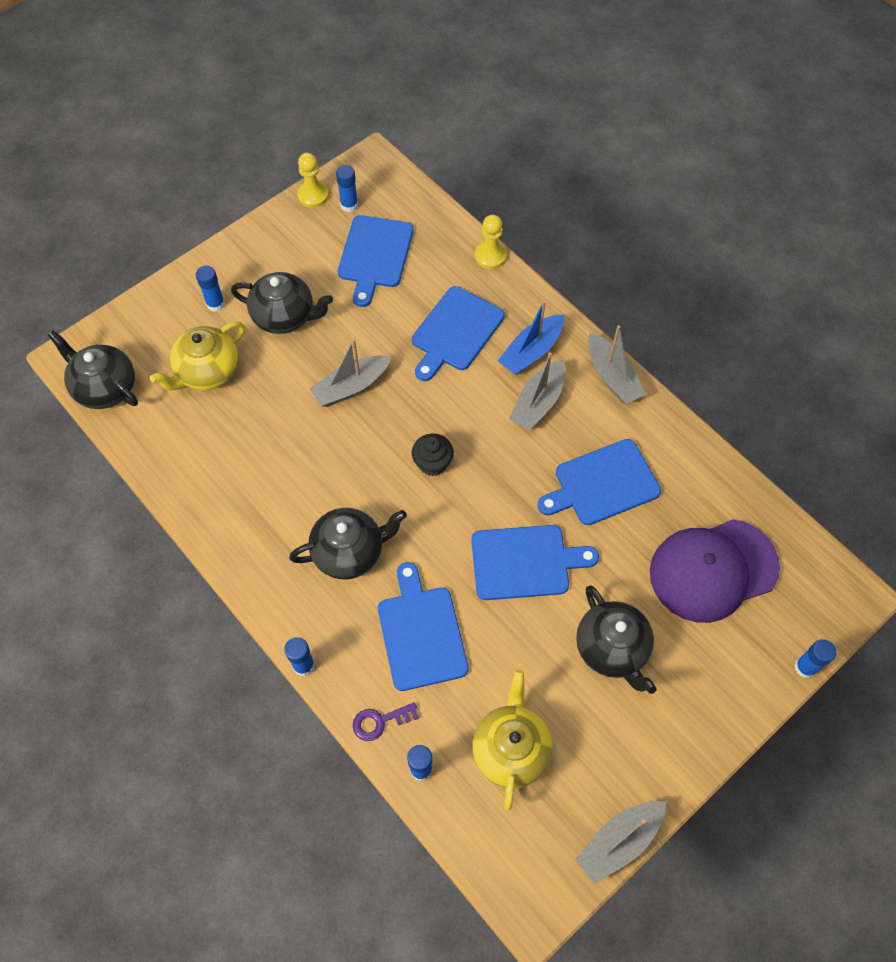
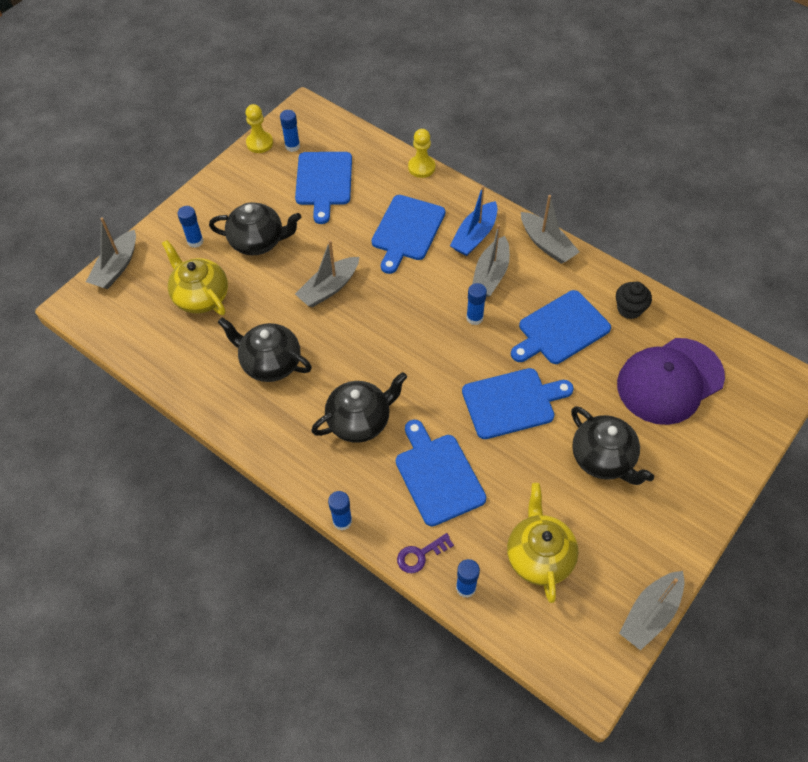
camera: 10 degrees left, 5 degrees down
black teapot [48,330,138,409] -> black teapot moved to [218,317,312,382]
yellow teapot [150,321,245,390] -> yellow teapot turned 105 degrees clockwise [162,240,228,315]
black cupcake [412,433,454,476] -> black cupcake moved to [616,282,652,319]
blue glue stick [794,639,836,678] -> blue glue stick moved to [466,283,487,325]
none -> grey boat [86,217,136,289]

